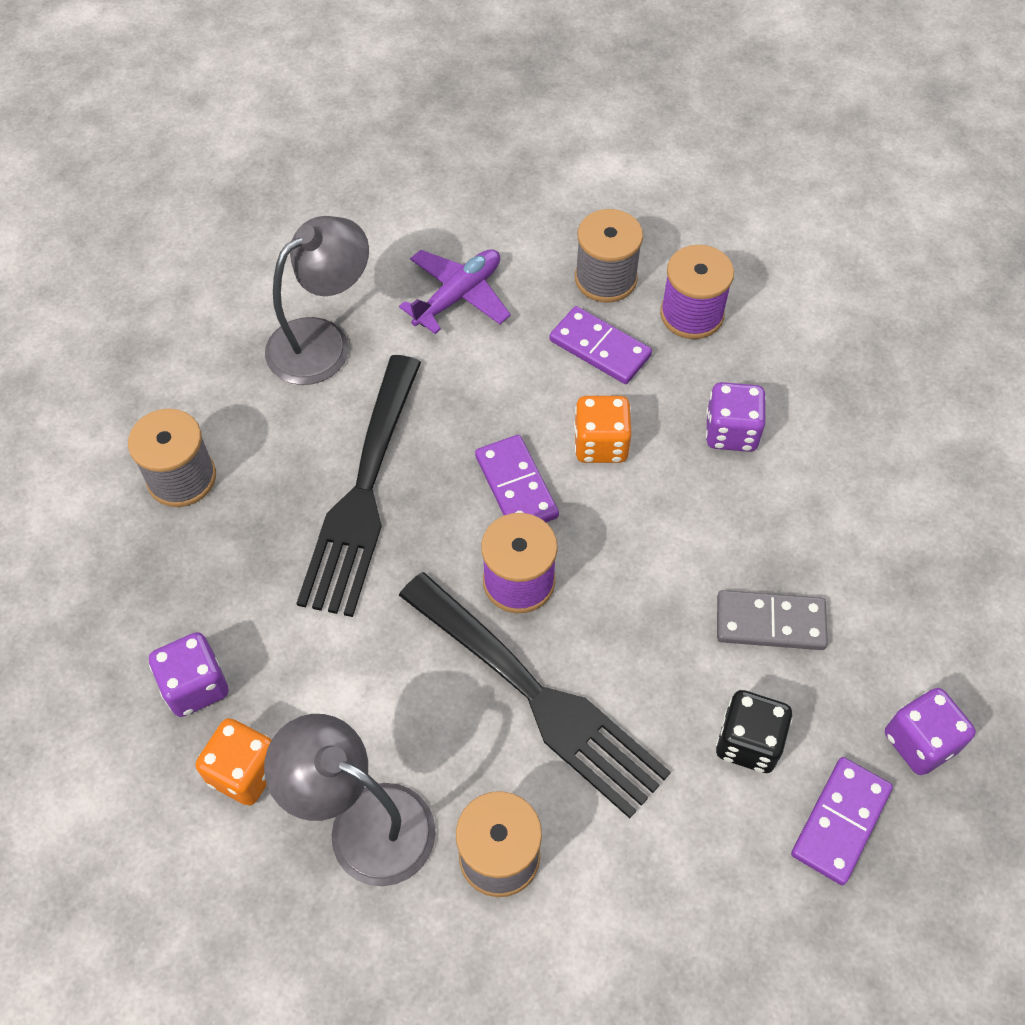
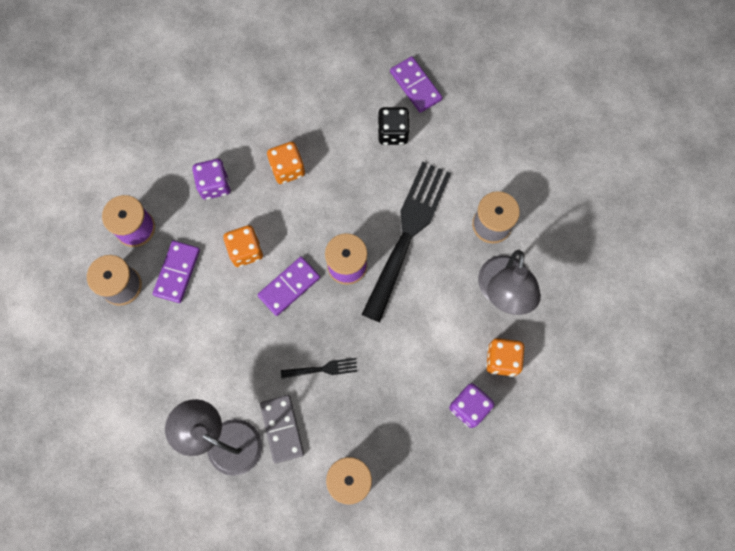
camera: 110 degrees left, 15 degrees up
black fork [296,355,421,617] -> black fork [281,358,357,379], size x0.42
purple plane [399,249,511,334] -> none
grey domino [717,590,828,650] -> grey domino moved to [260,395,304,463]
purple domino [791,757,893,885] -> purple domino turned 45 degrees clockwise [390,56,442,113]
purple dice [885,688,976,775] -> none
none -> orange dice [267,142,305,184]

